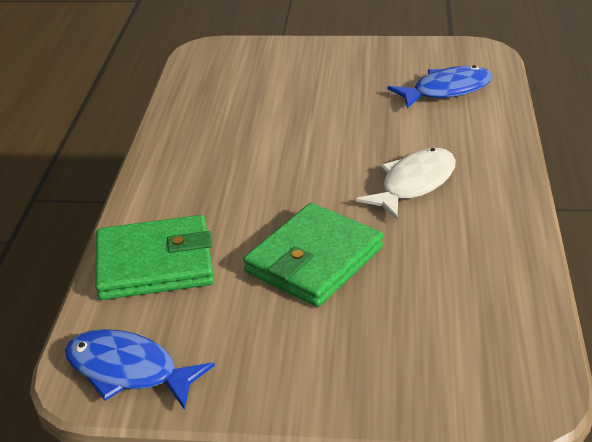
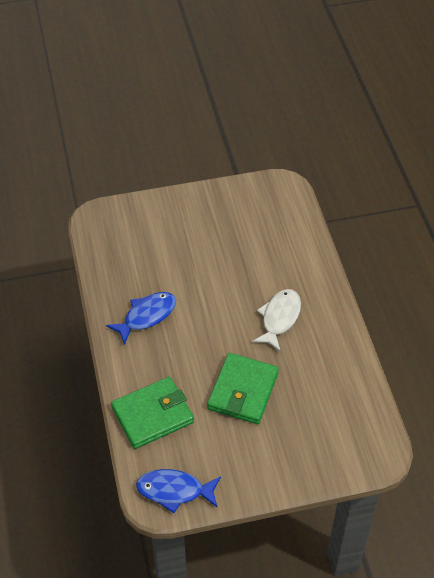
camera: 20 degrees left, 15 degrees up
blue fish [387,65,493,109] -> blue fish moved to [106,292,176,345]

